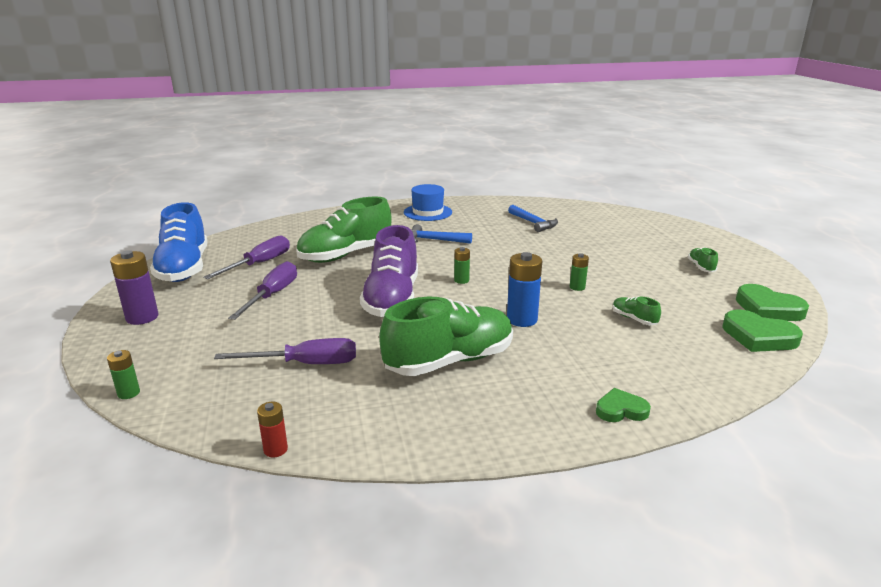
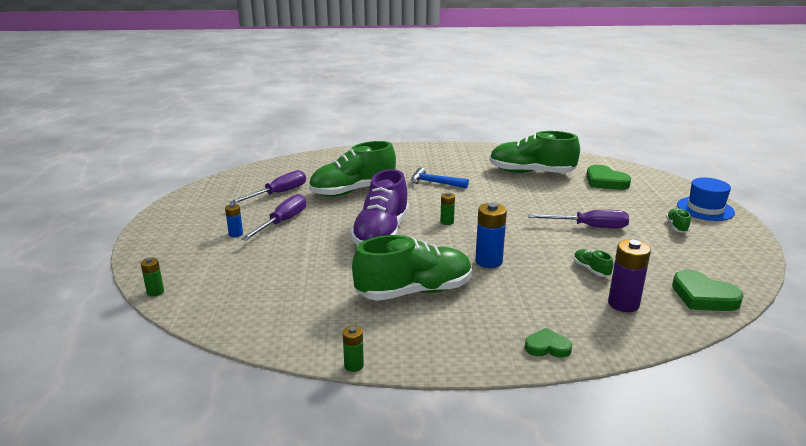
camera: 10 degrees right, 0 degrees up
purple battery [110,250,159,325] -> purple battery moved to [608,240,651,312]
blue shoe [150,202,207,282] -> none
purple screwdriver [214,338,356,364] -> purple screwdriver moved to [528,210,629,228]
red battery [257,402,288,457] -> none
blue hat [404,184,452,221] -> blue hat moved to [677,178,735,221]
blue hammer [508,205,558,232] -> green shoe [490,131,580,173]
green battery [570,253,589,291] -> green battery moved to [343,326,364,372]
green heart [736,284,809,321] -> green heart moved to [586,165,631,190]
none -> blue battery [225,204,243,237]

